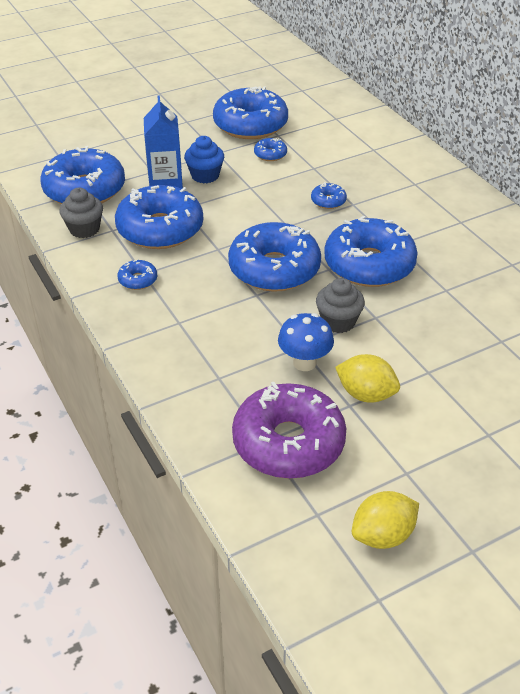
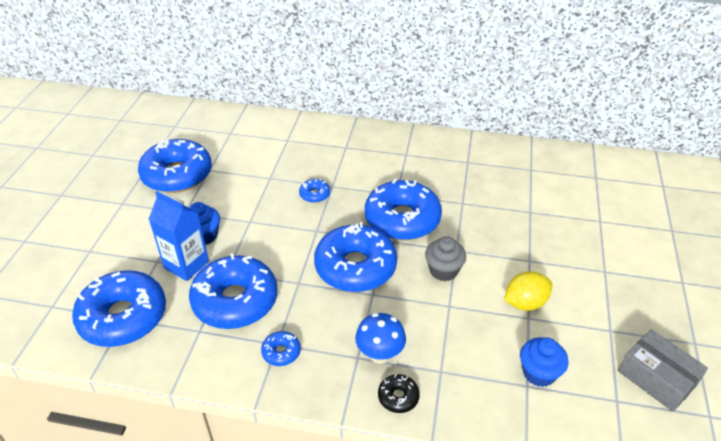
camera: 50 degrees left, 0 degrees up
grey cupcake [59,188,103,238] -> none
purple donut [232,382,346,479] -> blue cupcake [520,338,568,387]
blue donut [254,138,287,161] -> none
blue mushroom [278,313,334,371] -> blue mushroom moved to [355,313,406,364]
yellow lemon [352,491,419,549] -> grey box [618,329,708,412]
none -> black donut [378,374,420,413]

